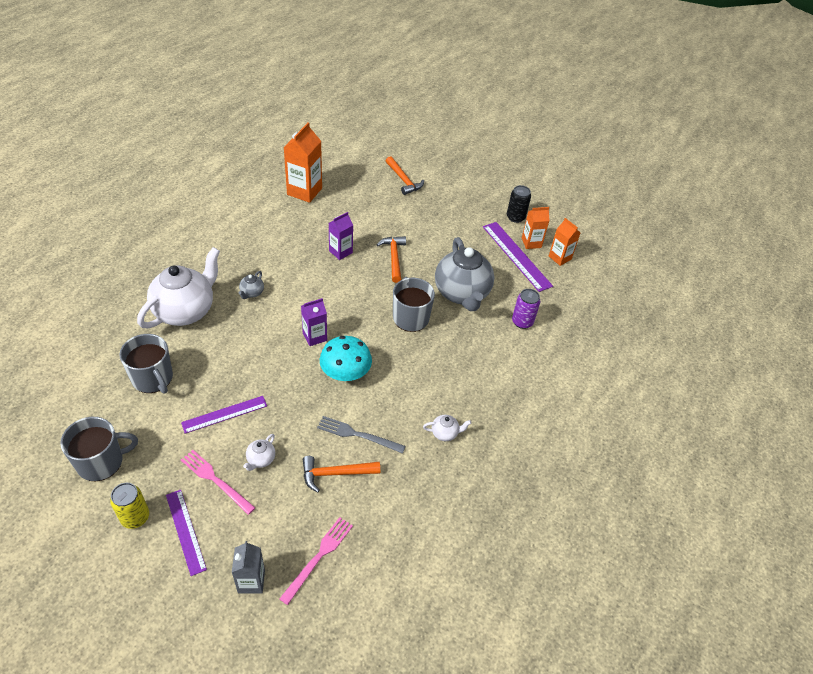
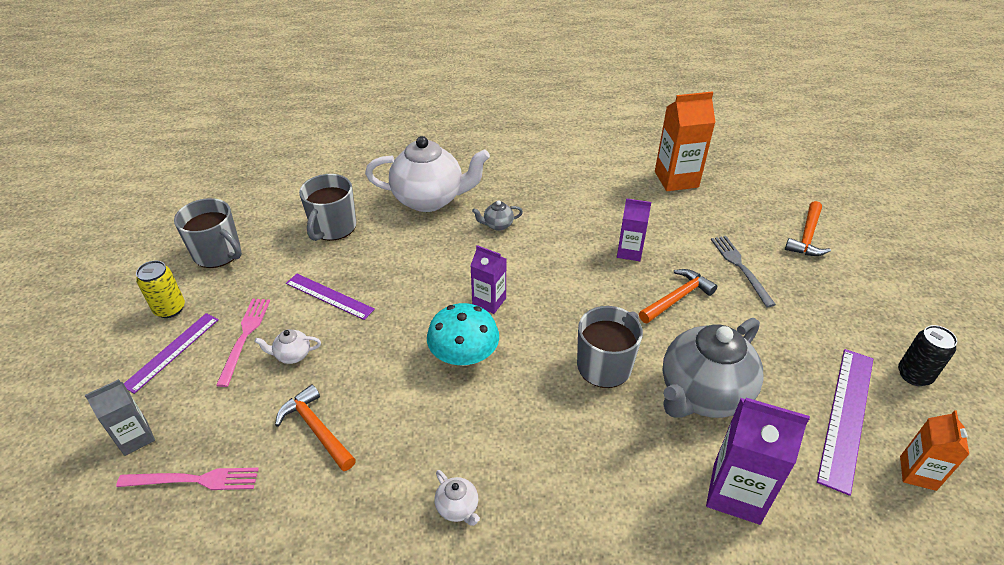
camera: 60 degrees right, 5 degrees down
grey fork [317,416,406,454] -> grey fork moved to [711,236,776,307]
purple can [512,289,540,329] -> purple carton [706,398,810,525]
orange carton [522,207,550,249] -> none

